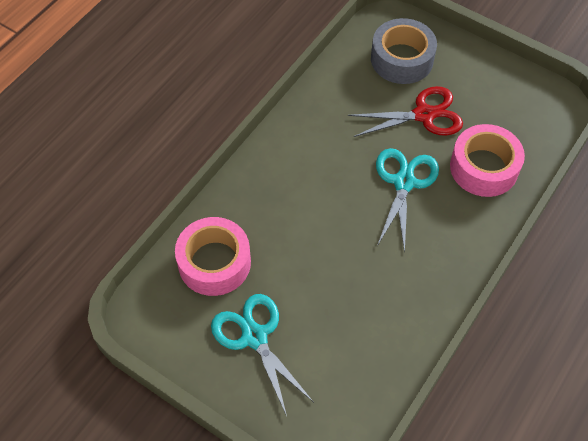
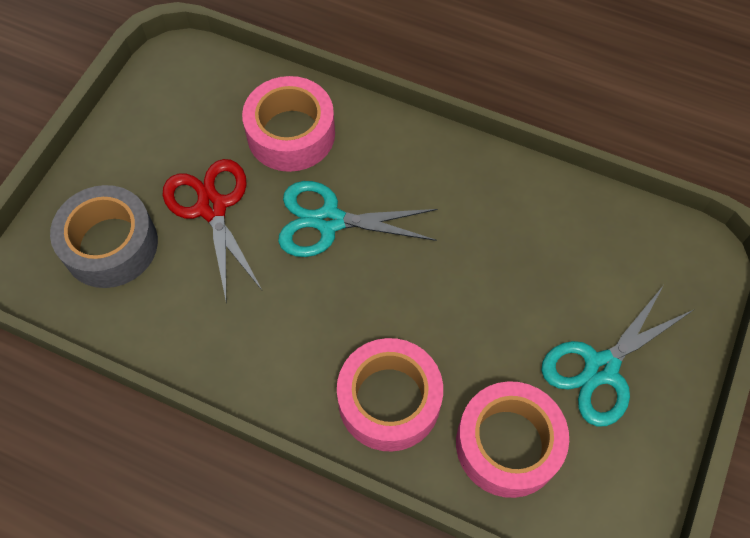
camera: 100 degrees left, 5 degrees up
none -> pink tape [337,338,443,451]

